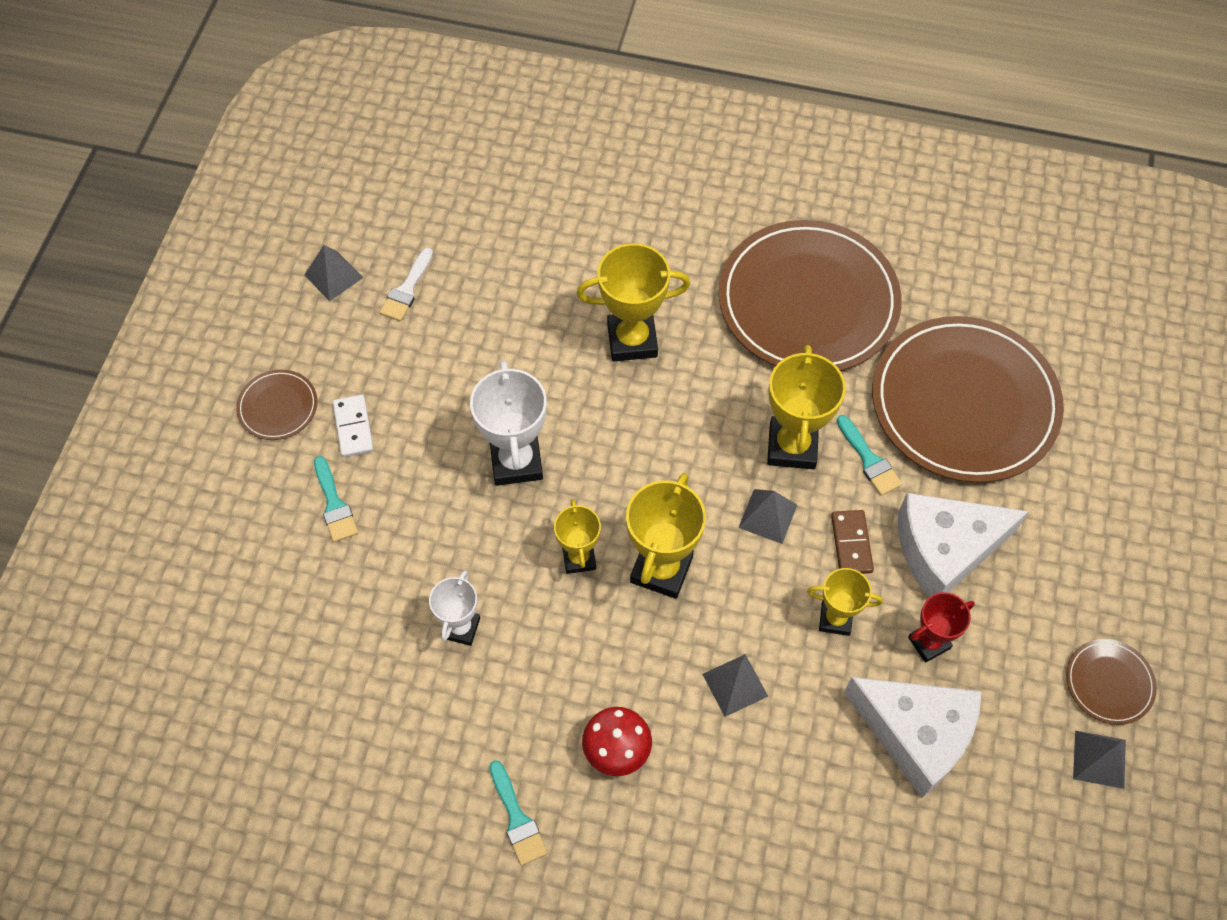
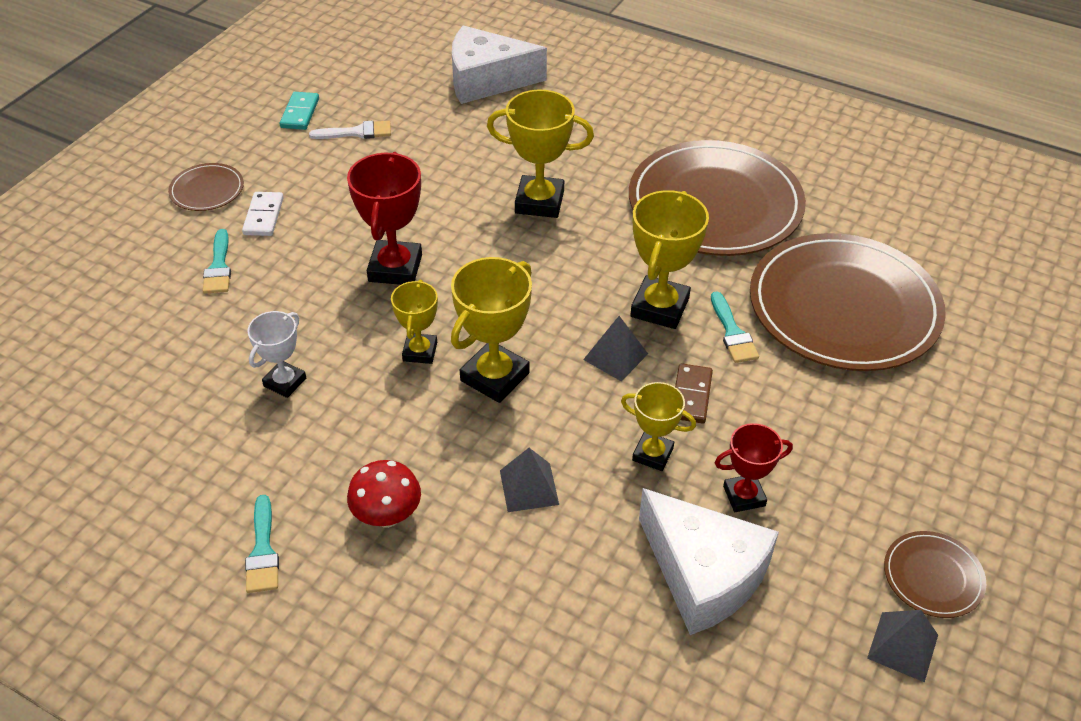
camera: 15 degrees right, 15 degrees down
grey pyramid [305,245,363,301] -> turquoise domino [280,92,319,130]
white brush [380,248,433,321] -> white brush turned 135 degrees counterclockwise [309,121,391,139]
white trophy [470,361,547,486] -> red trophy [347,152,422,285]
white cheese [898,493,1029,597] -> white cheese moved to [452,25,547,104]

